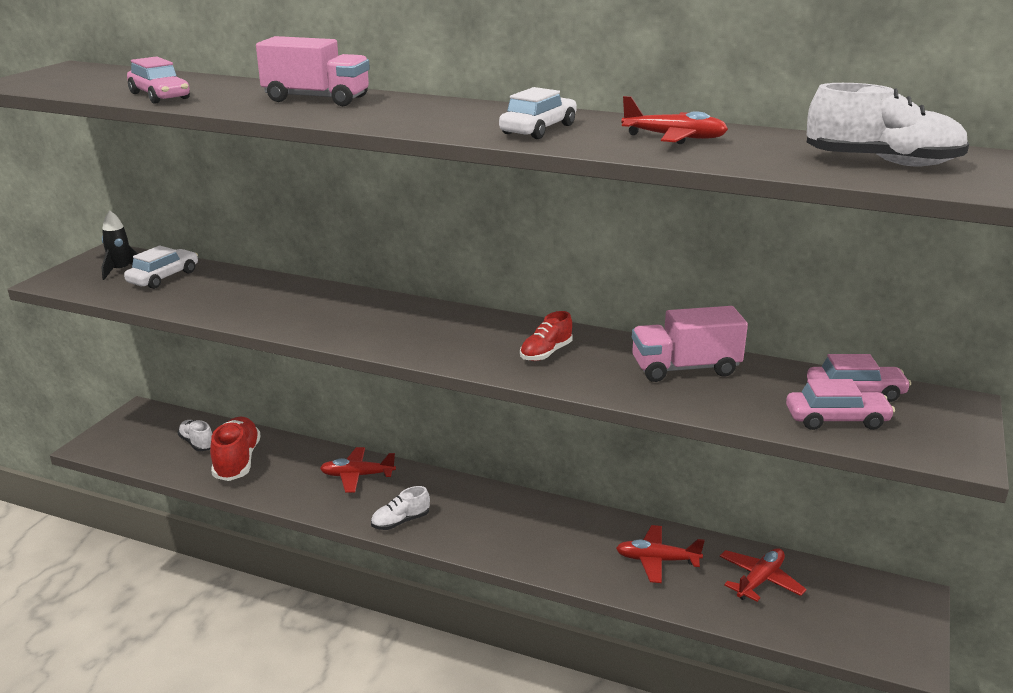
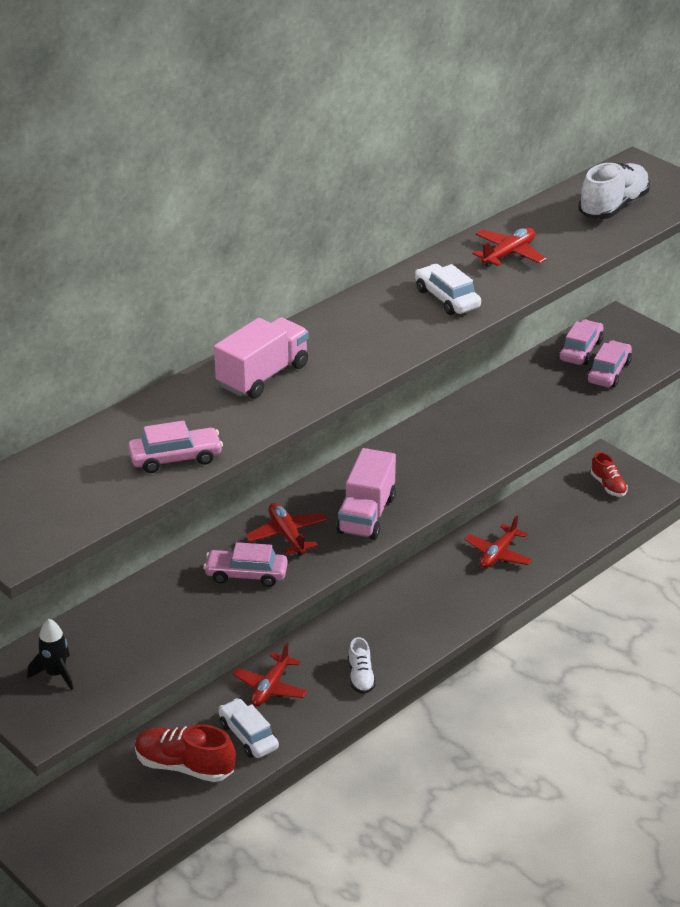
camera: 65 degrees left, 10 degrees up
white car [124,246,198,289] -> white car moved to [218,698,279,758]
white shoe [178,420,212,451] -> none
red shoe [520,311,573,361] -> red shoe moved to [591,452,628,497]
pink truck [632,306,748,382] -> pink truck moved to [336,448,396,540]
red plane [720,548,807,602] -> red plane moved to [245,503,327,556]
none -> pink car [203,542,288,587]

